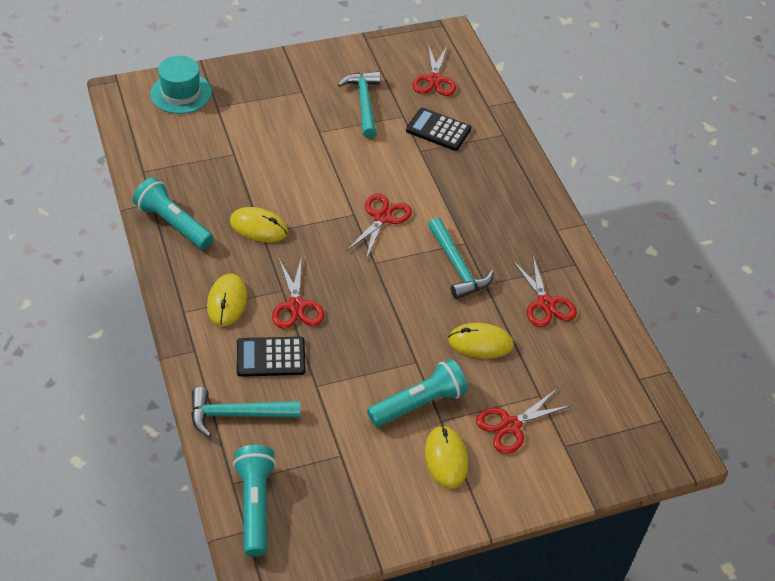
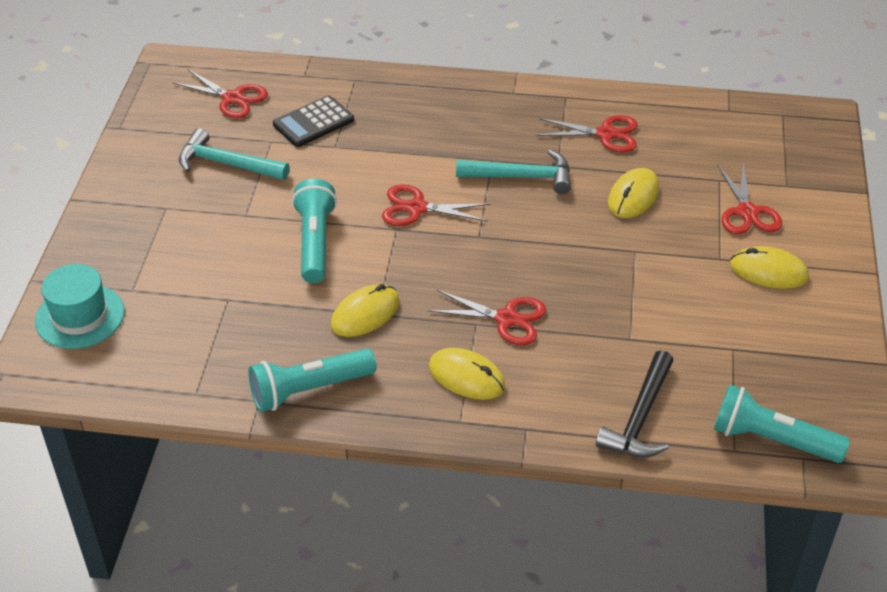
camera: 60 degrees left, 5 degrees down
turquoise hammer [191,387,300,437] -> black hammer [596,350,674,458]
black calculator [237,337,305,377] -> none
red scissors [346,194,412,260] -> red scissors turned 45 degrees counterclockwise [382,185,491,226]
turquoise flashlight [367,359,468,427] -> turquoise flashlight moved to [292,179,337,283]

